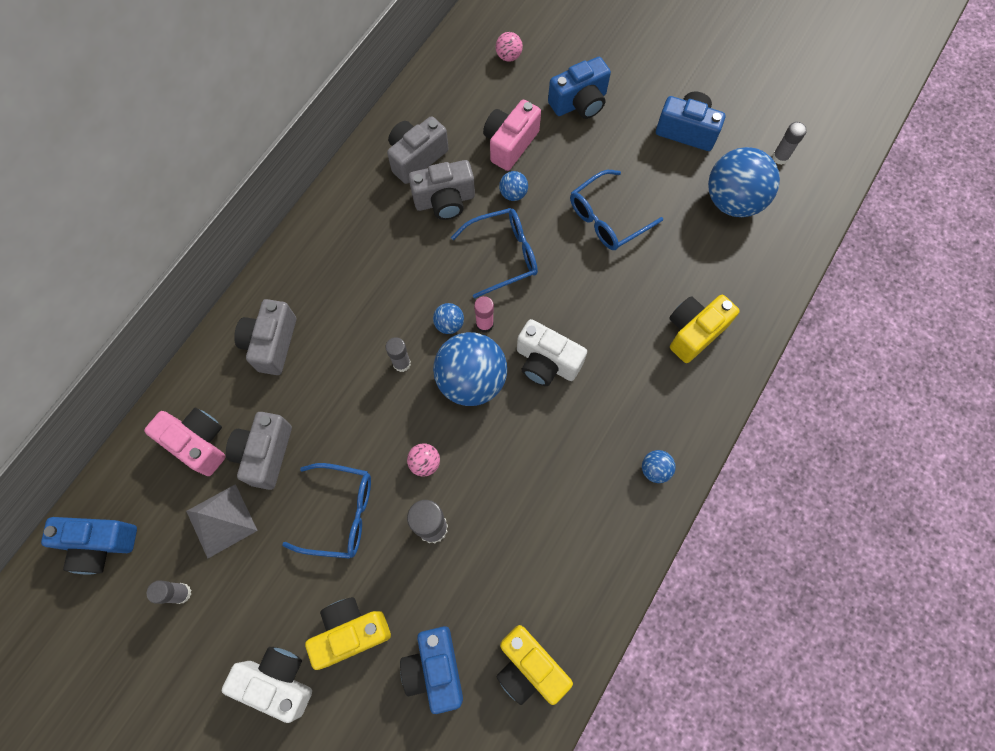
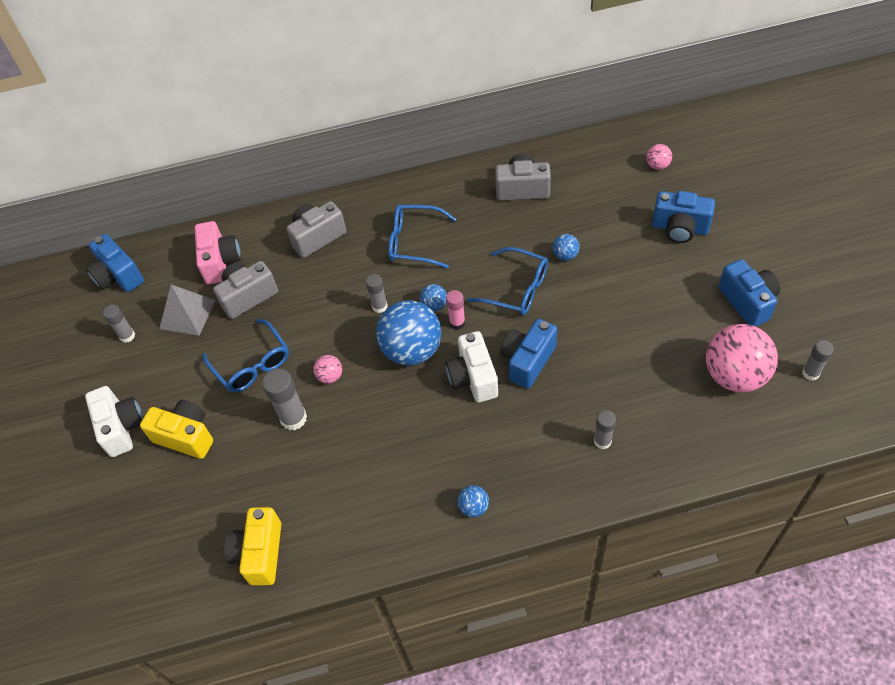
camera: 50 degrees right, 15 degrees down
blue camera [400,626,463,714] -> blue camera moved to [500,319,557,389]
grey camera [408,160,475,220] -> none
pink camera [483,100,541,171] -> none
blue glasses [570,170,663,250] -> blue glasses moved to [388,205,456,268]
yellow camera [669,295,740,363] -> grey glue stick [594,410,616,449]
blue ball [708,147,780,217] -> pink ball [706,324,778,392]

